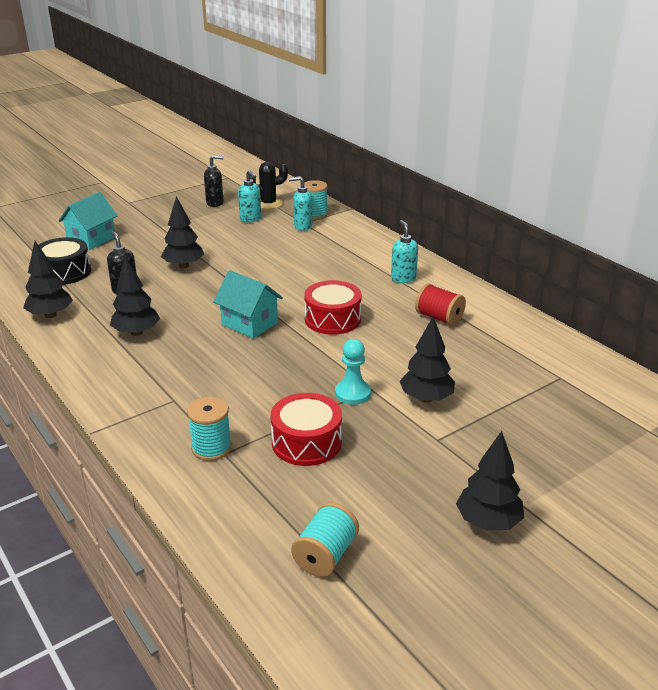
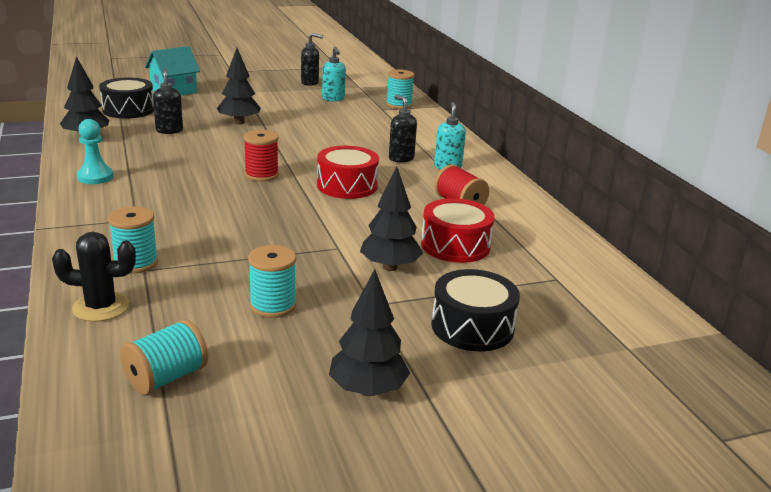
camera: 15 degrees right, 5 degrees down
black tree [110,256,160,336] -> none
turquoise house [214,270,283,339] -> red spool [244,130,279,181]
black cactus [250,162,288,209] -> black cactus moved to [52,232,136,322]
red drum [270,393,342,466] -> red drum moved to [421,198,494,263]
turquoise soap dispenser [289,176,312,231] -> none
turquoise pawn [335,339,371,405] -> turquoise pawn moved to [77,119,114,184]
none -> turquoise spool [248,245,296,318]
none -> black soap dispenser [389,95,417,163]
none -> black drum [431,269,520,351]

